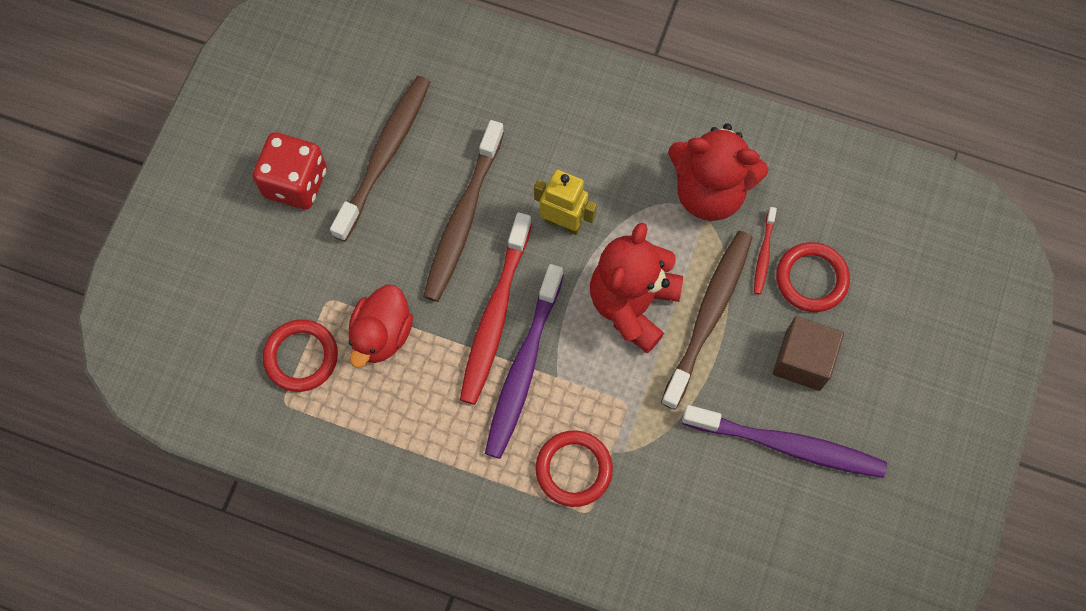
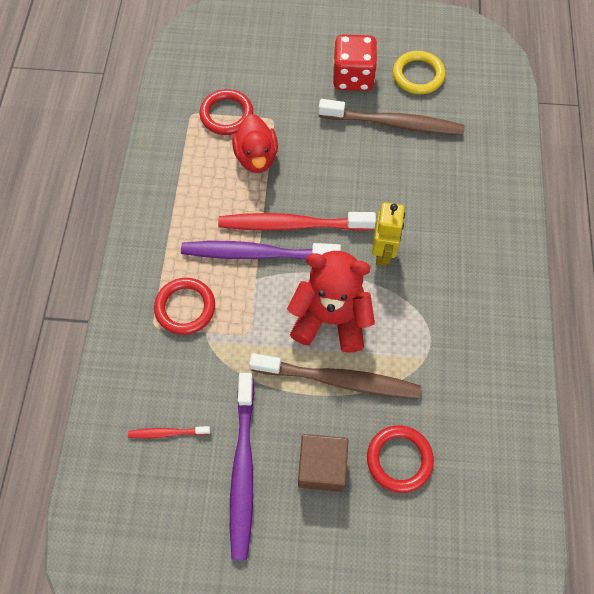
camera: 75 degrees right, 5 degrees down
red duck [348,285,413,368] -> red duck turned 105 degrees counterclockwise [232,114,278,173]
brown toothbrush [423,120,504,302] -> none
red teddy bear [668,123,769,221] -> none
red toothbrush [754,207,777,295] -> red toothbrush moved to [128,426,210,438]
none -> yellow ring [393,51,445,94]

